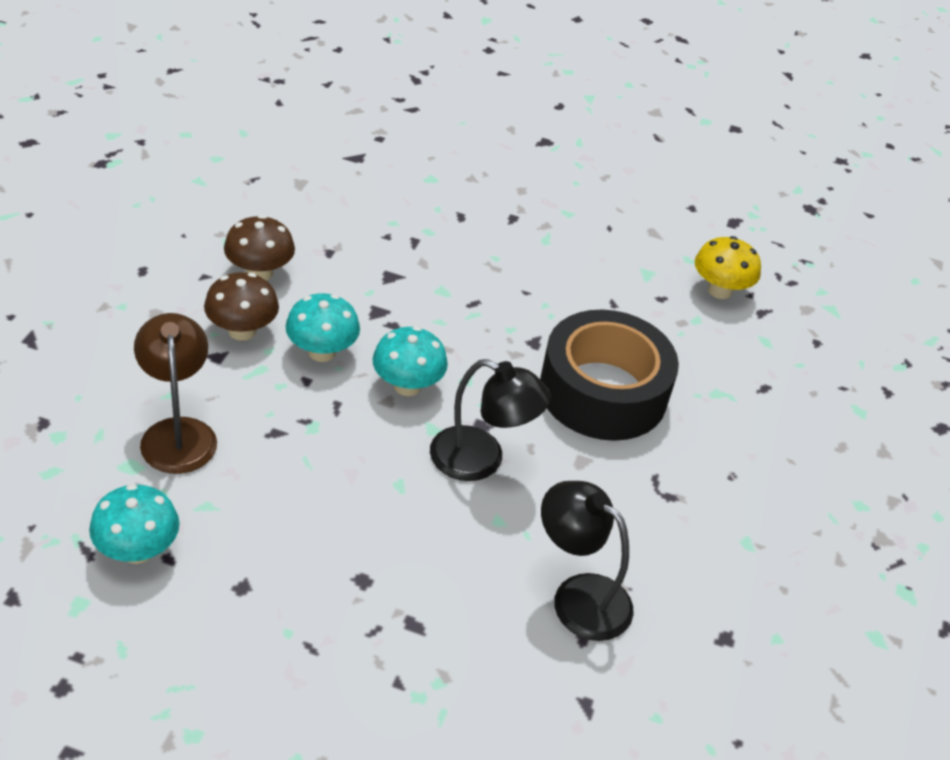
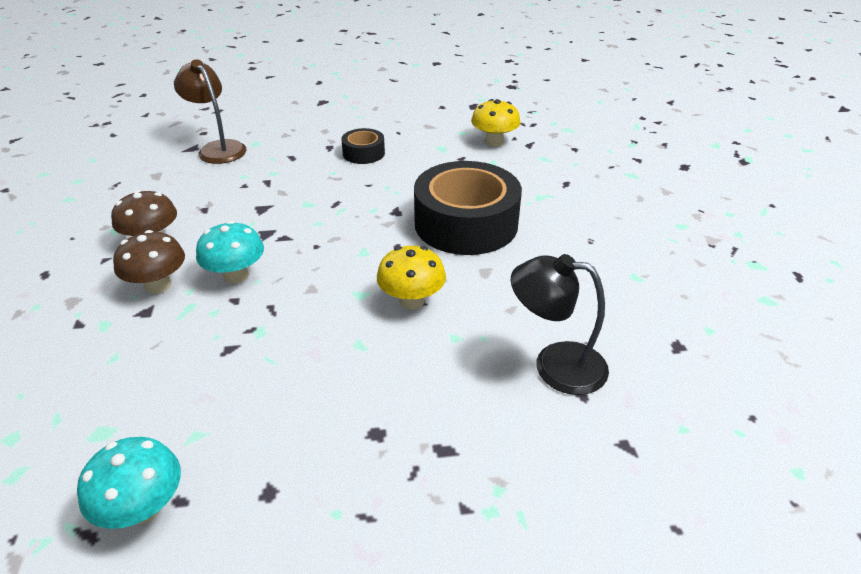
camera: 20 degrees left, 5 degrees down
brown lamp [134,313,217,474] -> brown lamp moved to [174,59,247,164]
turquoise mushroom [373,326,448,396] -> none
black lamp [430,359,551,481] -> yellow mushroom [377,246,446,309]
none -> black tape [341,128,385,164]

